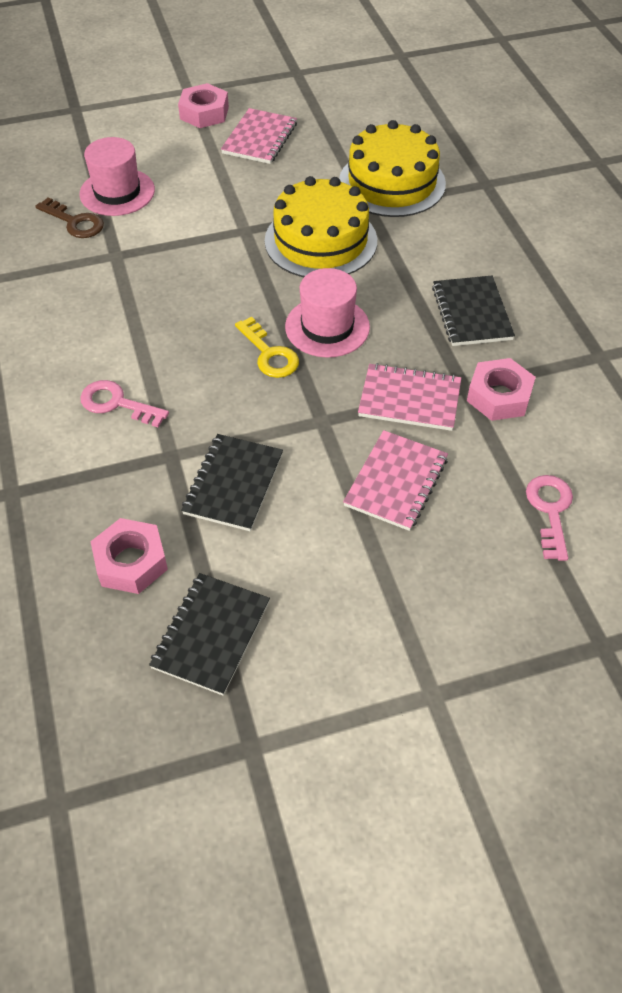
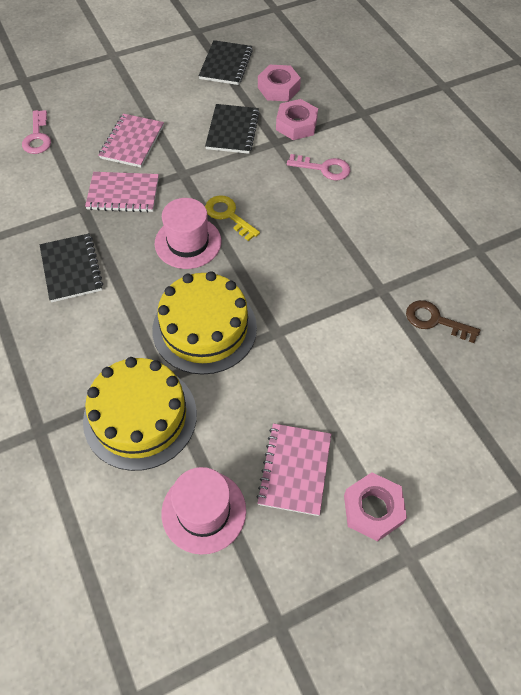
camera: 170 degrees right, 5 degrees up
pink hat [80,137,155,216] -> pink hat moved to [162,467,246,555]
pink nut [467,358,536,421] -> pink nut moved to [276,99,318,140]

